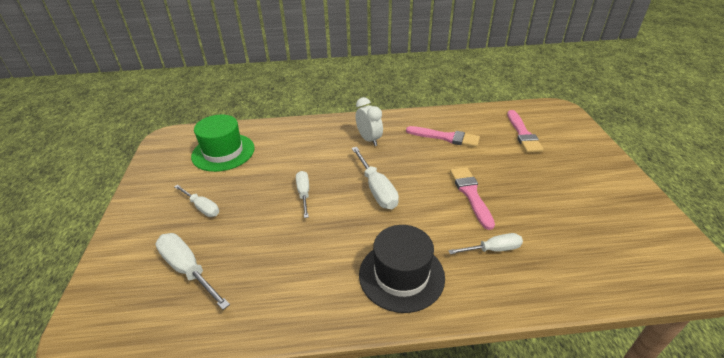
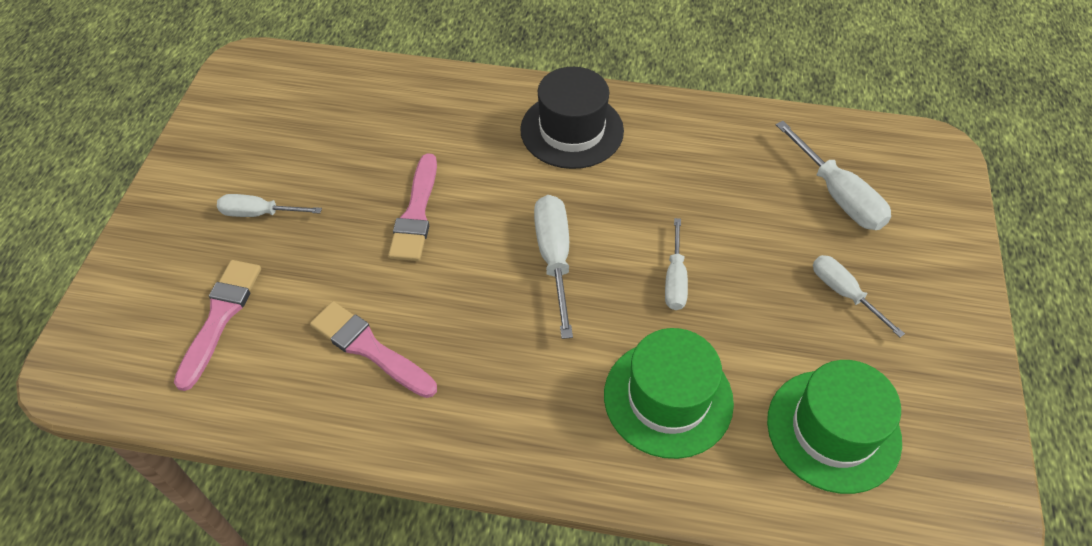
camera: 165 degrees left, 15 degrees up
white clock [356,97,383,146] -> none
white screwdriver [448,233,523,254] -> white screwdriver moved to [217,194,322,217]
none -> green hat [604,328,734,459]

